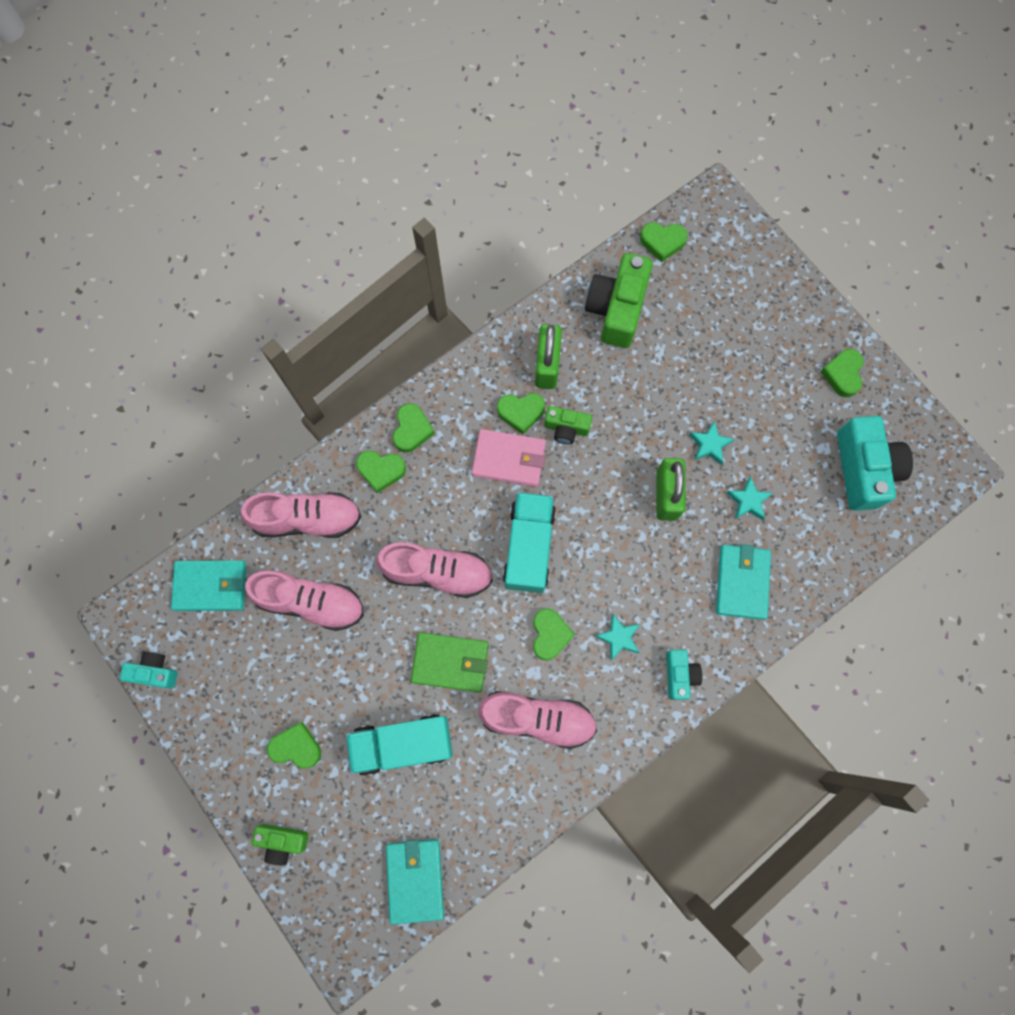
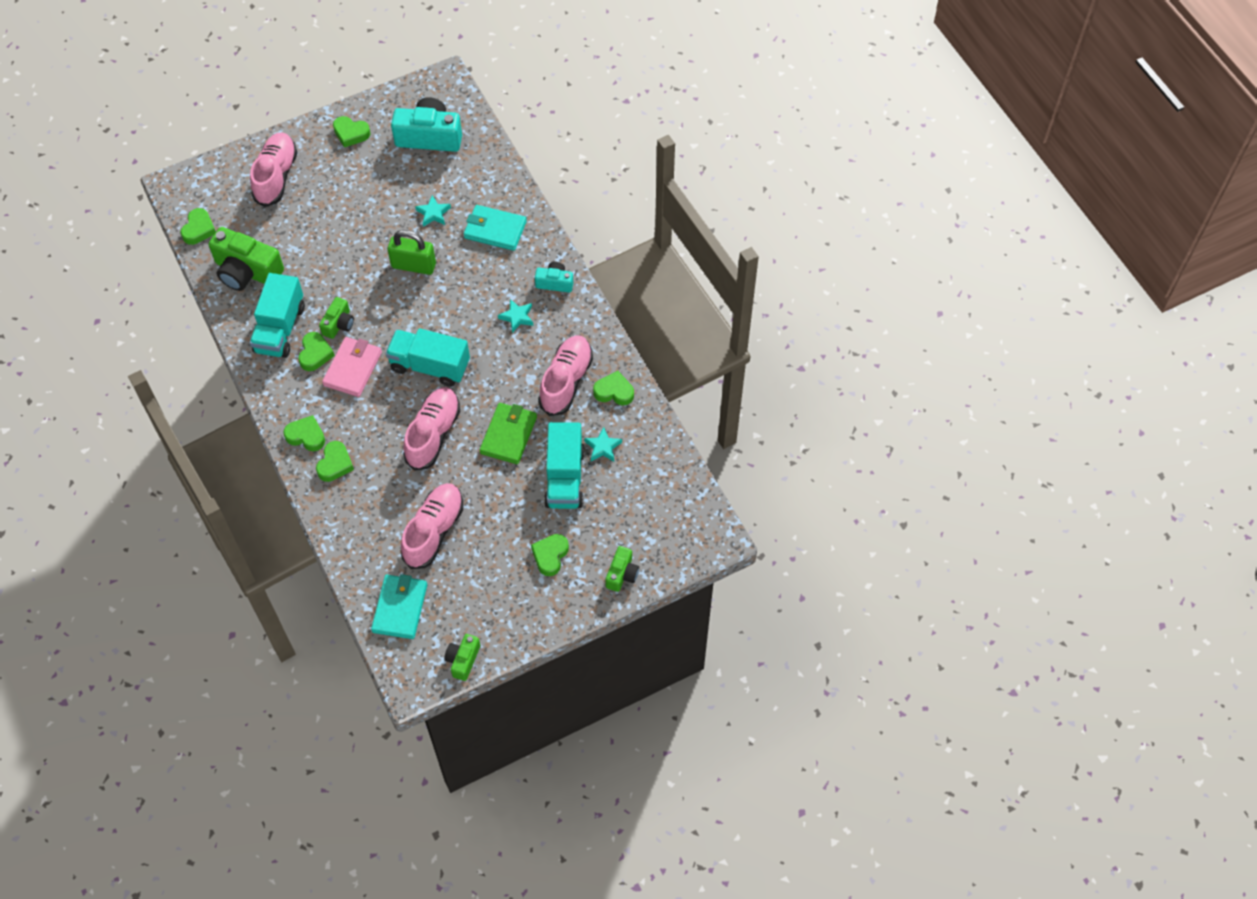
camera: 80 degrees left, 15 degrees down
turquoise camera [120,652,178,688] -> green camera [444,634,480,681]
pink shoe [240,492,361,538] -> pink shoe moved to [250,132,298,207]
turquoise wallet [386,839,444,925] -> none
green heart [533,608,575,661] -> green heart moved to [593,371,634,405]
green padlock [535,324,562,389] -> turquoise truck [250,273,305,358]
turquoise star [689,421,734,465] -> turquoise star moved to [584,427,622,462]

